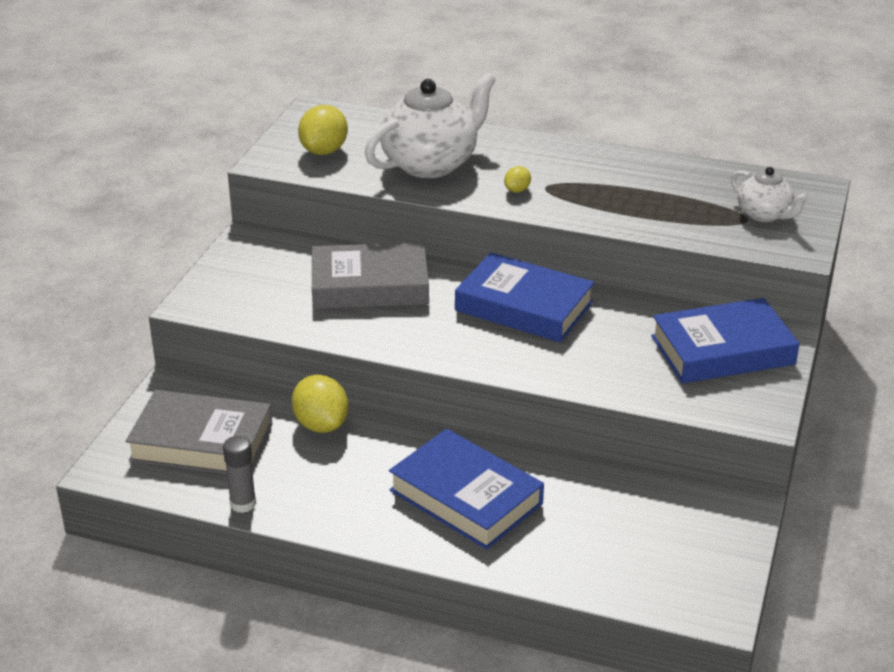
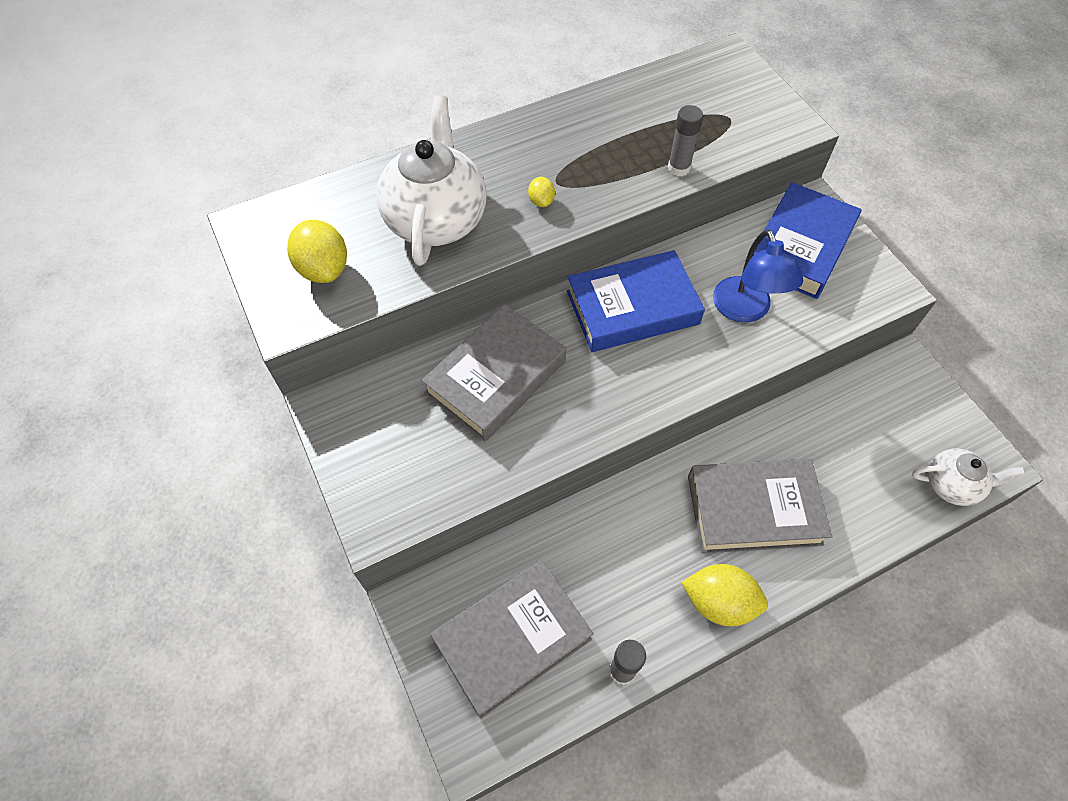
camera: 45 degrees left, 25 degrees up
yellow lemon [292,375,349,433] -> yellow lemon moved to [681,564,768,626]
blue book [389,429,544,550] -> grey book [688,459,832,553]
white teapot [731,167,810,222] -> white teapot moved to [912,448,1025,506]
none -> grey glue stick [668,105,703,176]
none -> blue lamp [713,229,803,323]

